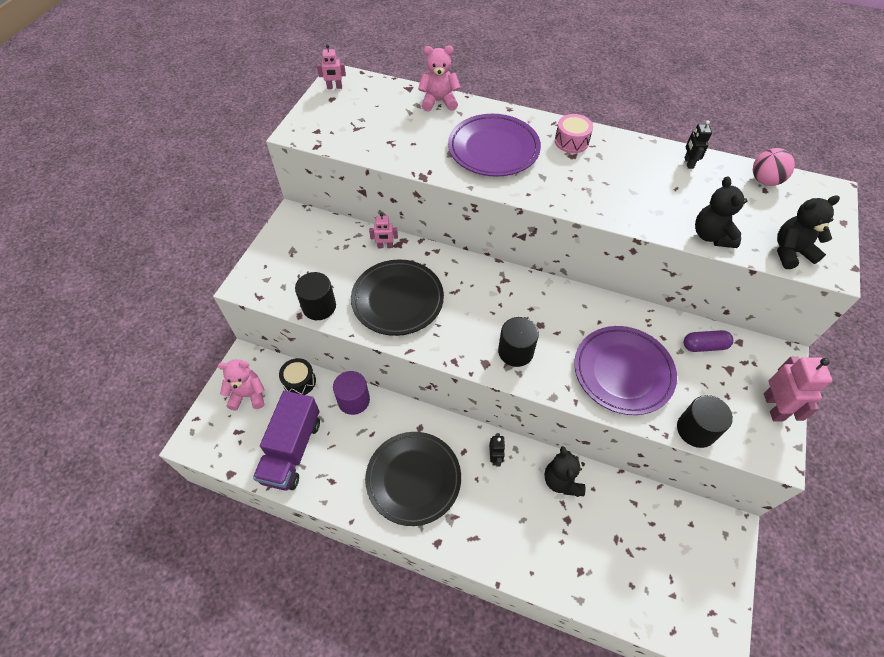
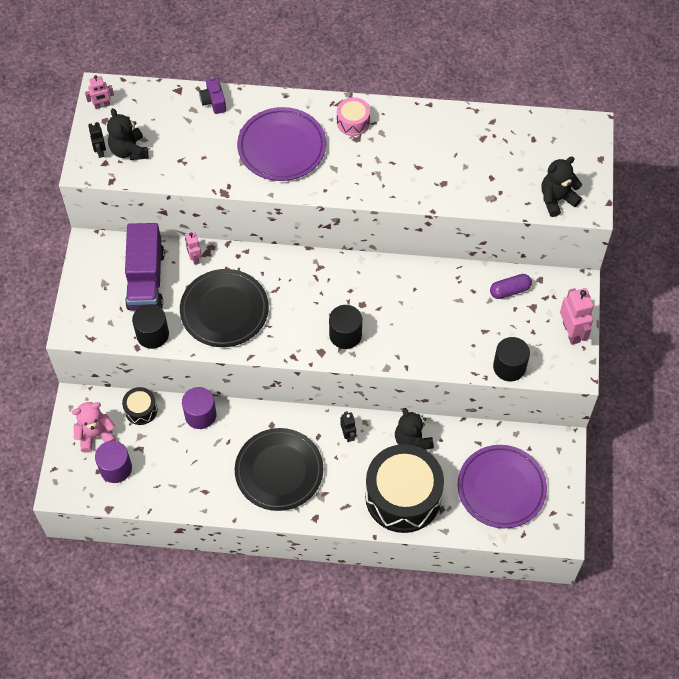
camera: 15 degrees left, 5 degrees up
purple truck [253,391,320,491] -> purple truck moved to [125,223,165,310]
pink robot [369,213,398,248] -> pink robot turned 90 degrees clockwise [185,232,202,265]
pink teddy bear [418,46,461,112] -> purple camera [199,75,226,114]
purple plate [574,326,677,415] -> purple plate moved to [457,445,547,528]
black robot [684,120,712,169] -> black robot moved to [88,122,106,158]
black teddy bear [695,176,748,248] -> black teddy bear moved to [107,108,148,160]
pink ball [753,148,795,186] -> none
none -> purple cylinder [95,441,132,483]
none -> black drum [365,444,444,533]

